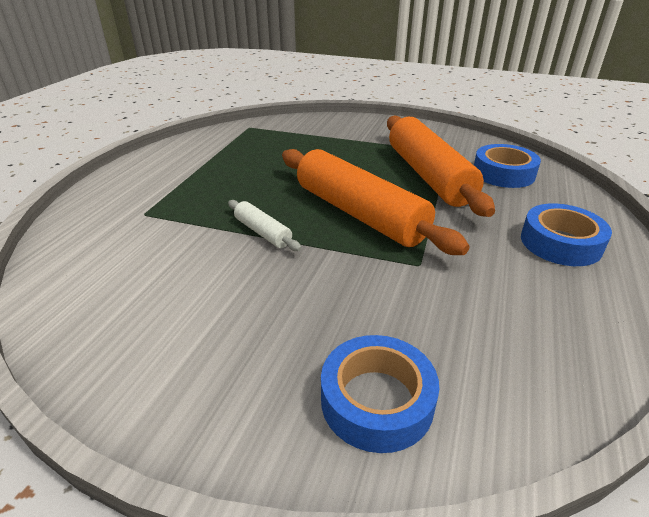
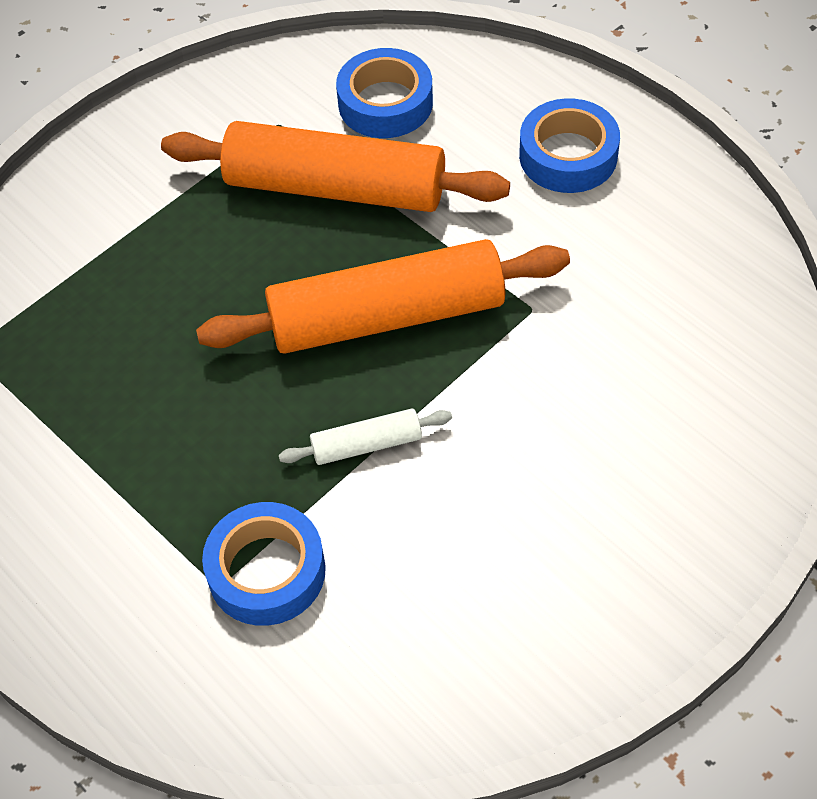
camera: 60 degrees left, 20 degrees up
blue tape [321,335,439,453] -> blue tape moved to [202,502,326,626]

